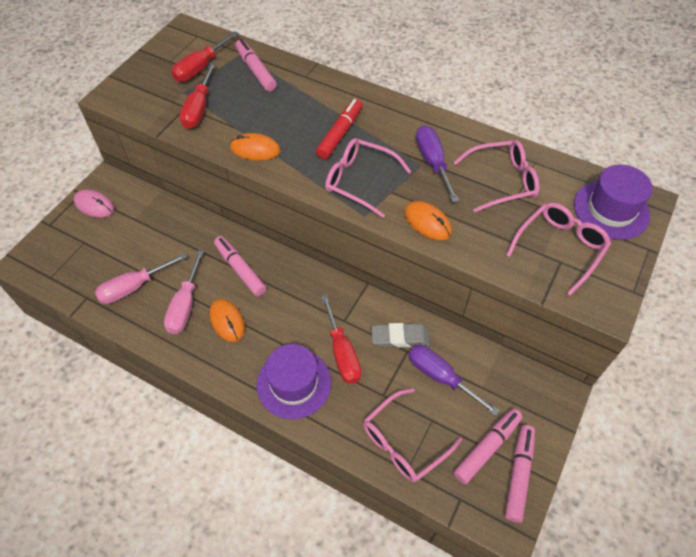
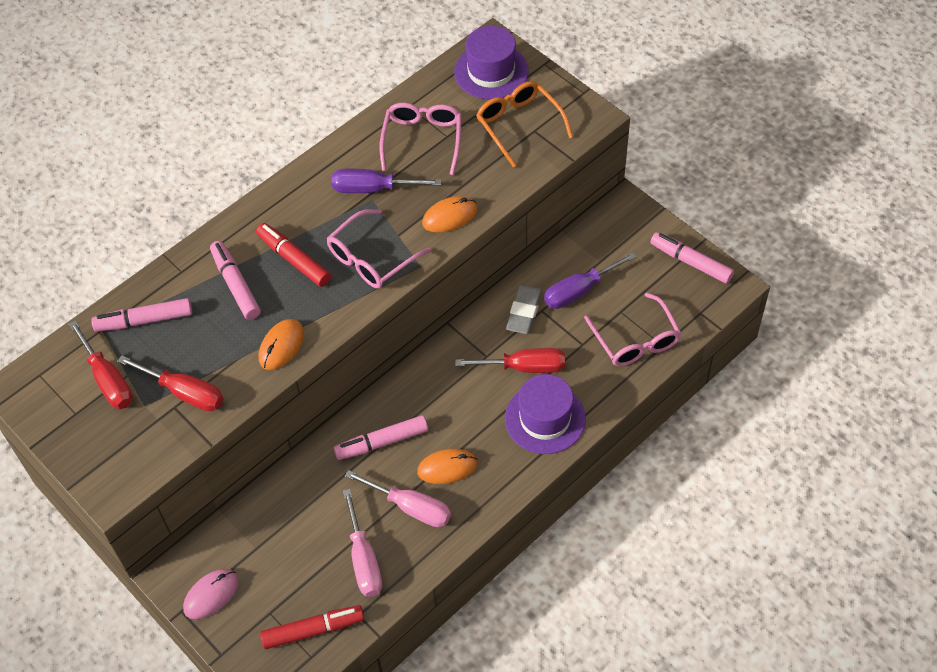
camera: 70 degrees left, 0 degrees up
pink marker [454,408,523,484] -> pink marker moved to [210,241,261,320]
pink glasses [506,202,611,295] -> orange glasses [476,81,573,167]
none -> red marker [260,605,364,649]

